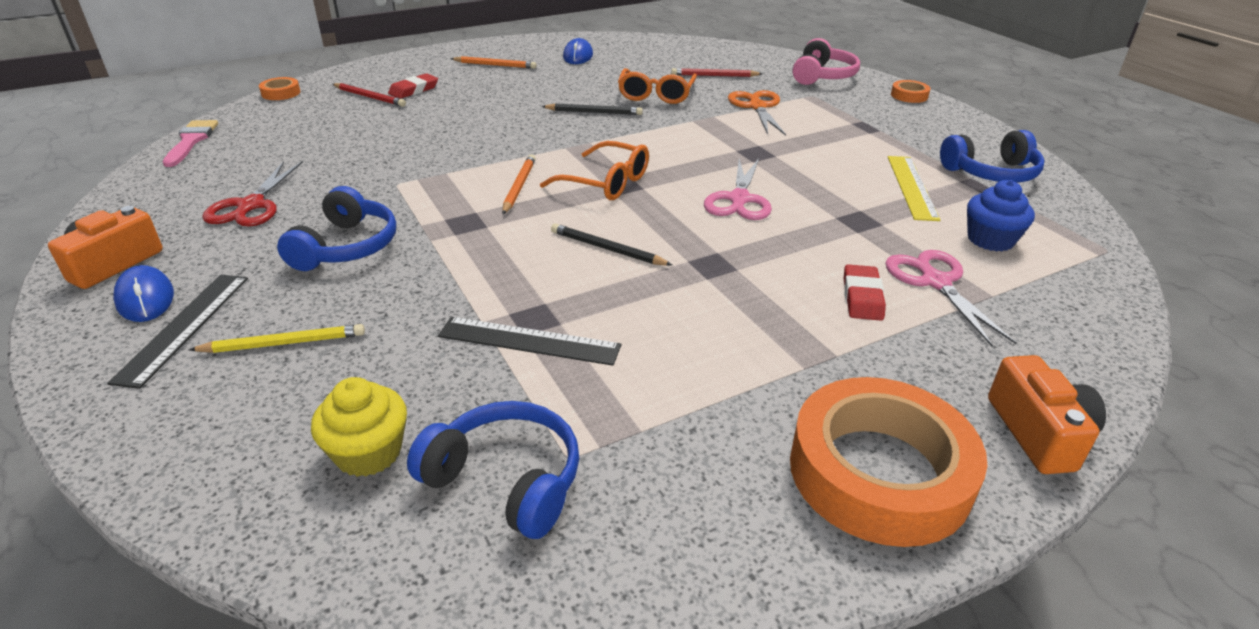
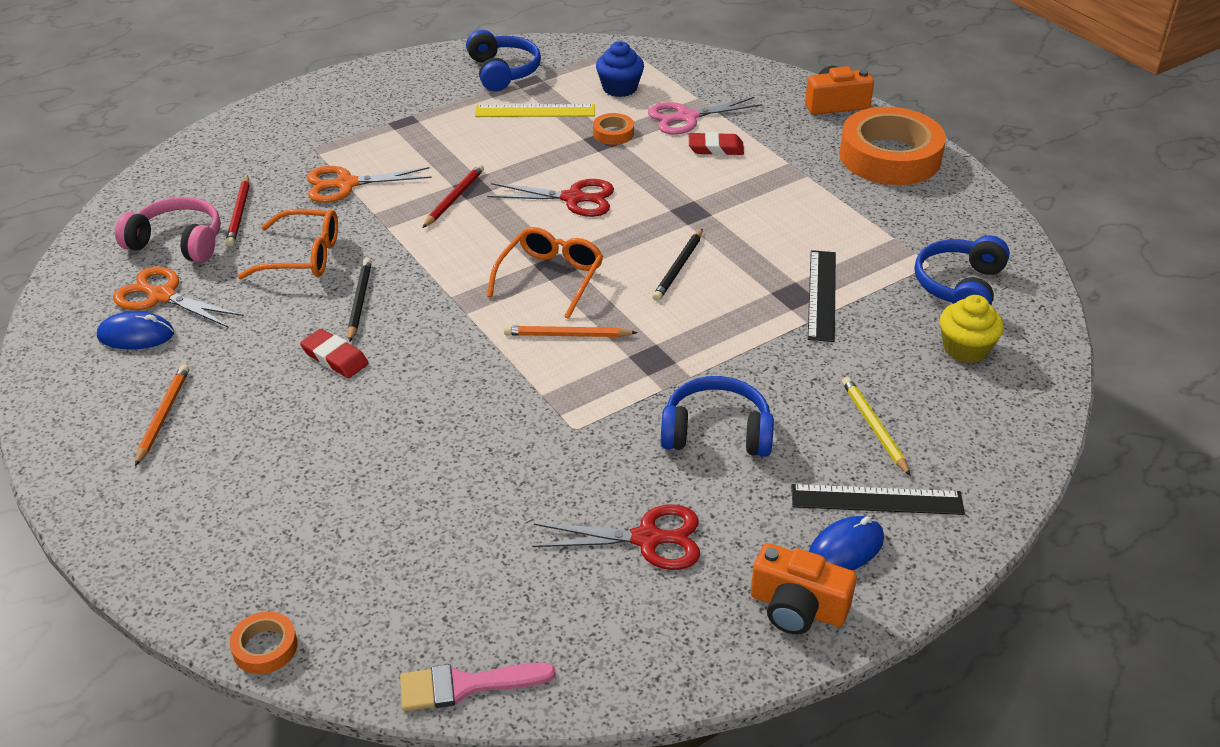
camera: 95 degrees left, 5 degrees up
red pencil [333,83,406,107] -> red pencil moved to [422,164,484,228]
red eraser [388,73,438,99] -> red eraser moved to [300,329,369,378]
pink scissors [704,159,772,220] -> red scissors [487,179,614,217]
pink headphones [793,38,860,85] -> pink headphones moved to [115,197,221,263]
orange tape [891,80,930,103] -> orange tape moved to [593,113,634,145]
none -> orange scissors [113,266,244,328]

